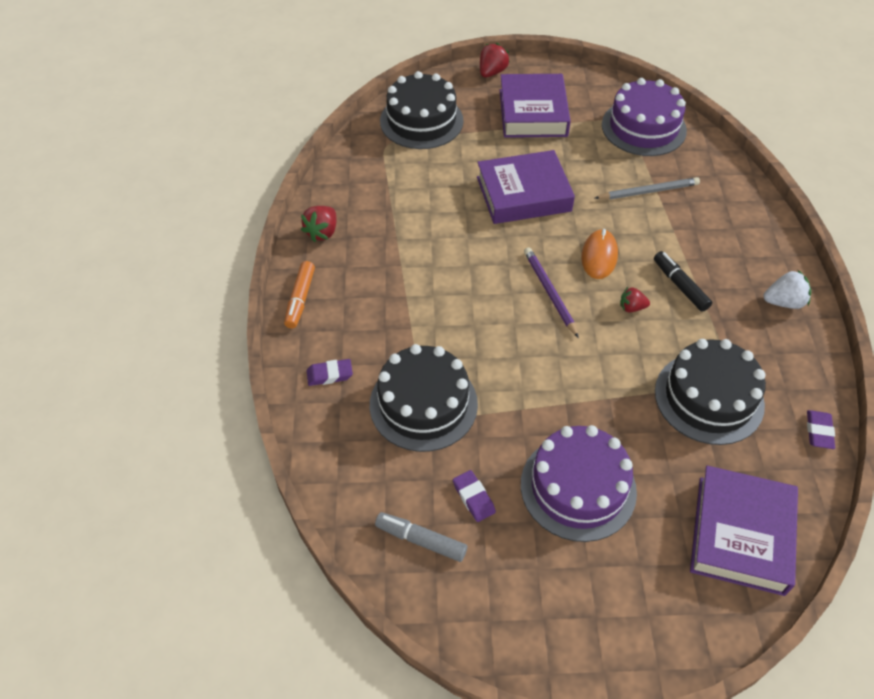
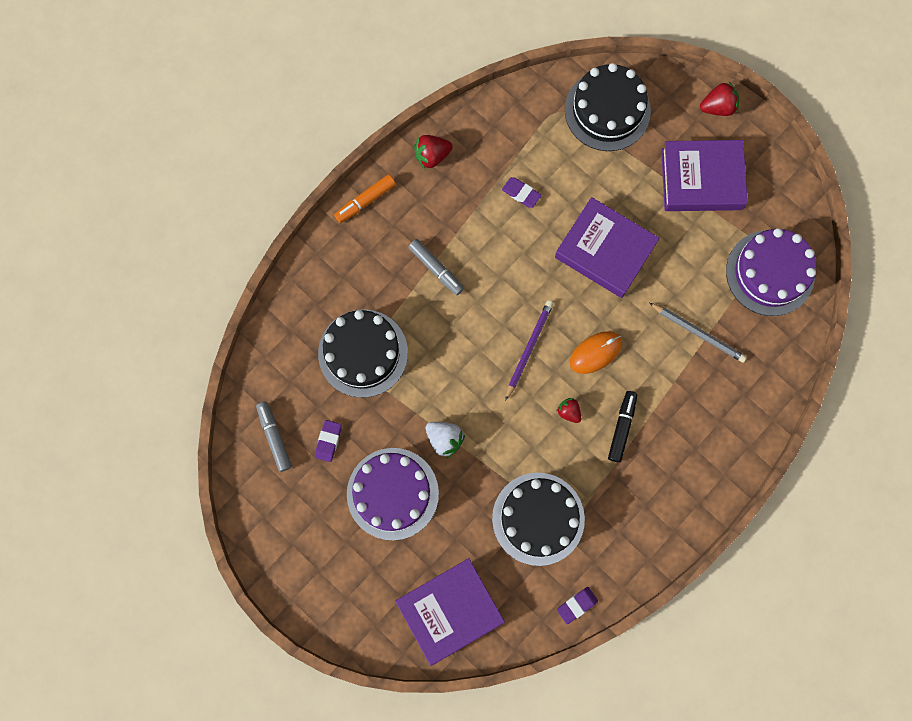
camera: 45 degrees right, 25 degrees up
purple eraser [307,359,353,386] -> purple eraser moved to [502,177,542,208]
purple book [500,74,571,138] -> purple book turned 45 degrees clockwise [661,140,748,211]
white strawberry [764,270,811,309] -> white strawberry moved to [426,422,465,459]
none -> grey marker [408,239,464,295]

